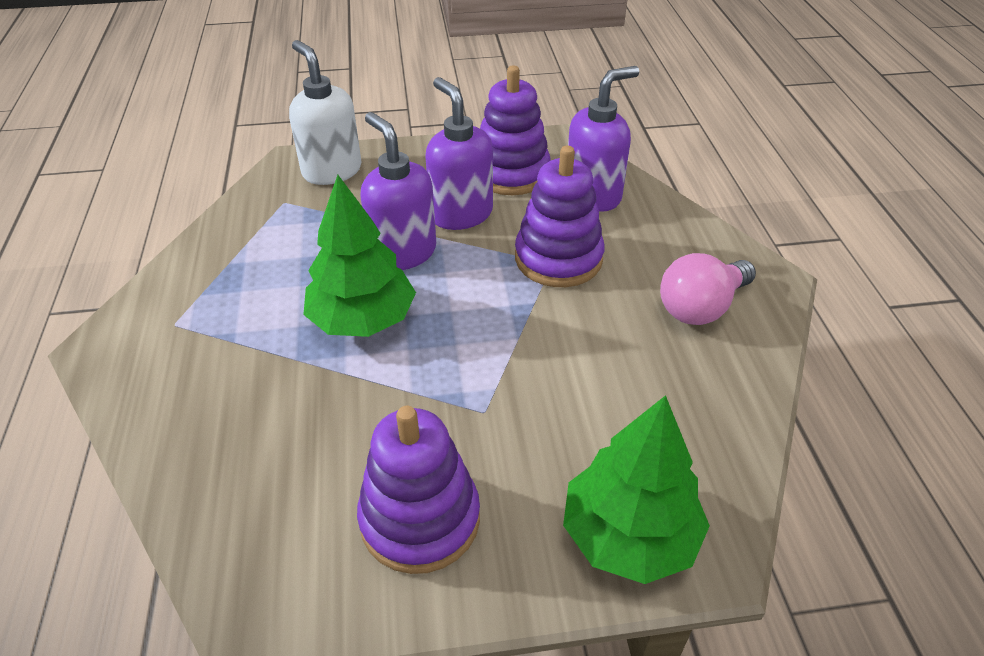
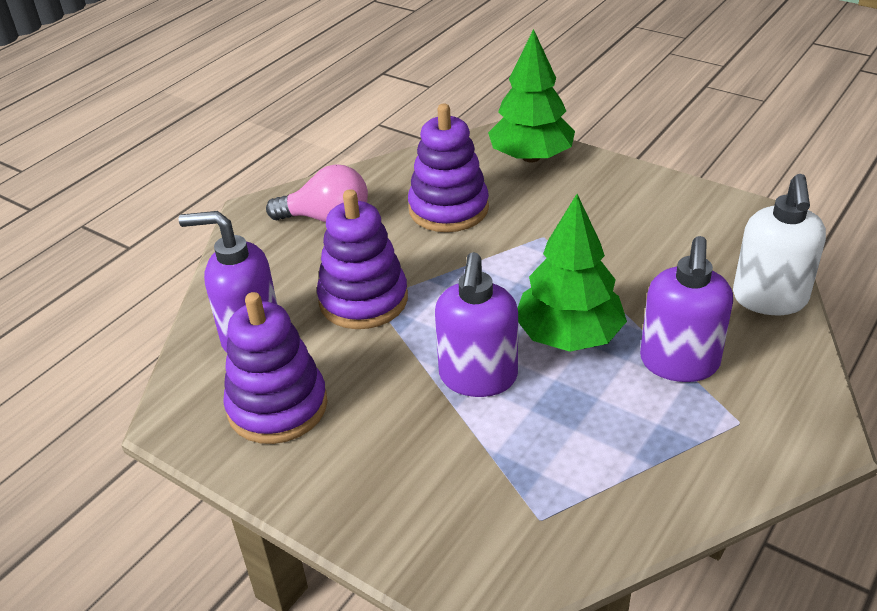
camera: 135 degrees left, 5 degrees down
white soap dispenser [289,40,361,185] -> white soap dispenser moved to [733,174,826,315]
purple stacking toy [357,406,480,574] -> purple stacking toy moved to [408,104,489,232]
purple soap dispenser [425,77,493,230] -> purple soap dispenser moved to [640,236,733,382]

